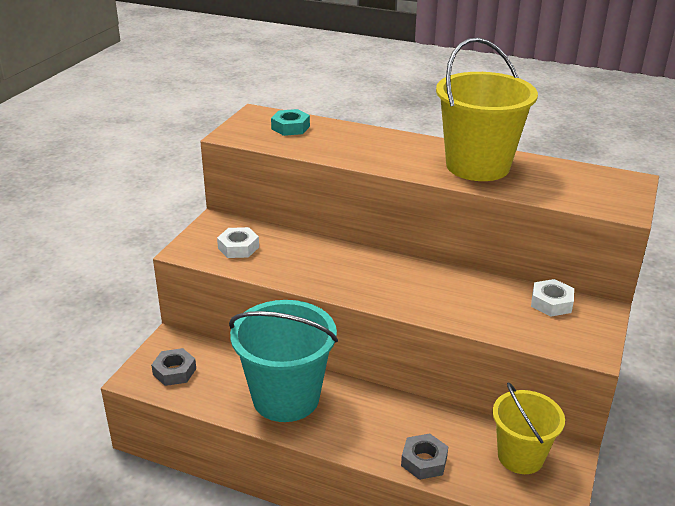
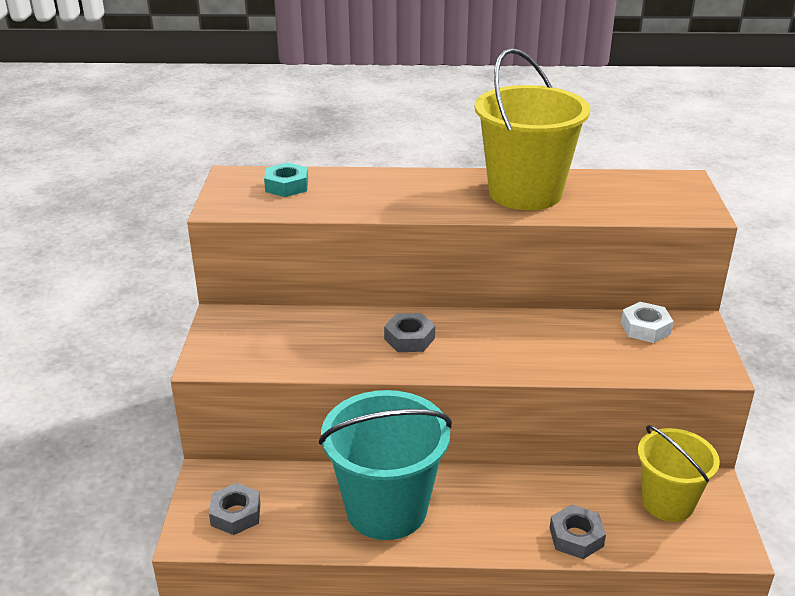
camera: 20 degrees left, 0 degrees up
white nut [217,227,259,258] -> none
none -> grey nut [384,313,435,352]

